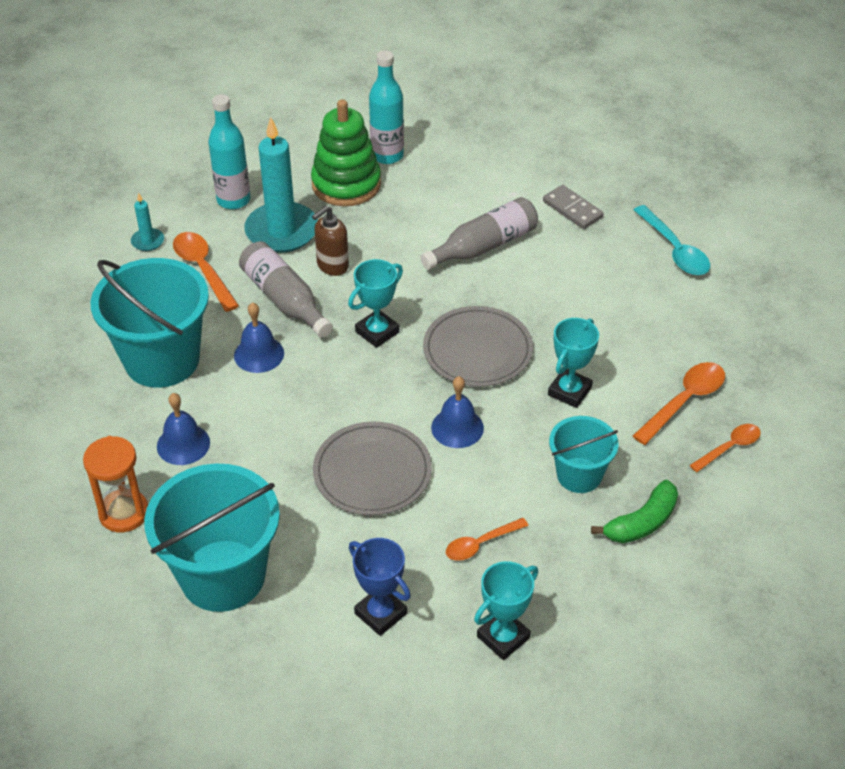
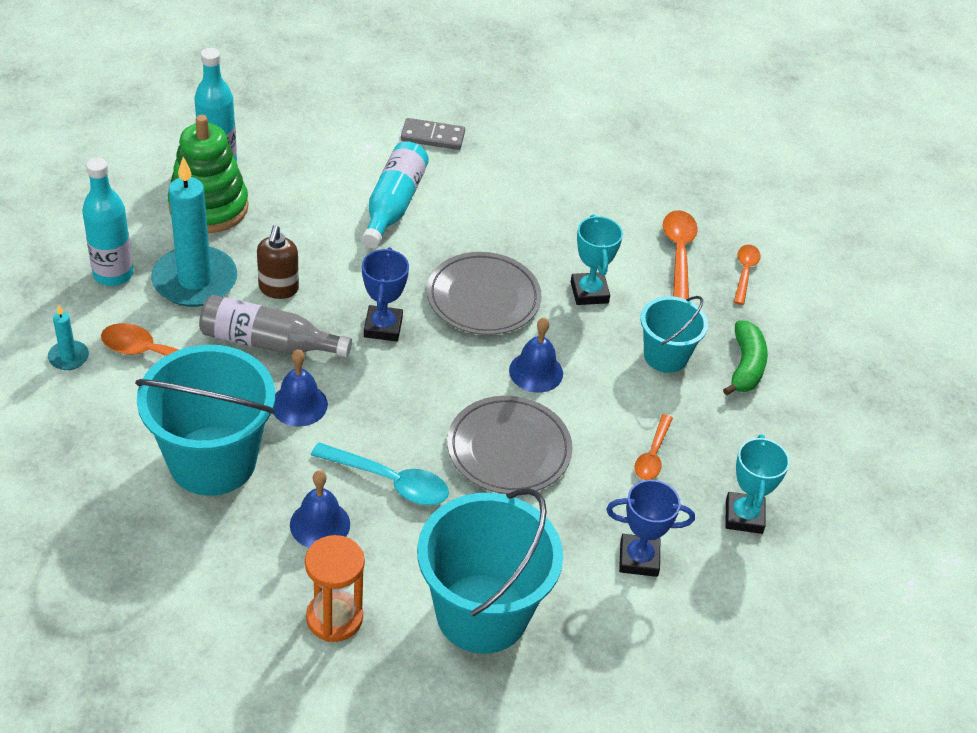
camera: 45 degrees left, 0 degrees up
turquoise trophy [348,259,403,348] -> blue trophy [362,247,409,341]
grey bottle [420,197,538,270] -> turquoise bottle [361,141,429,248]
turquoise spoon [634,205,710,275] -> turquoise spoon moved to [311,442,449,505]

